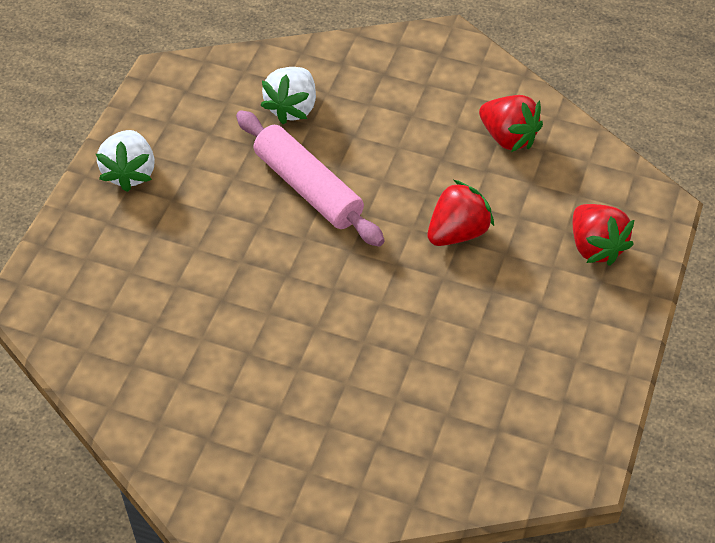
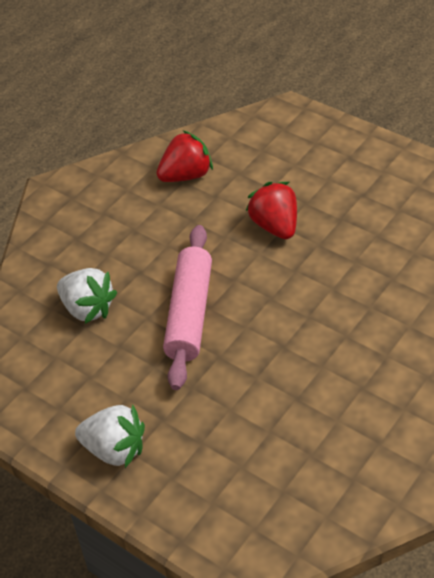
camera: 70 degrees left, 5 degrees down
pink rolling pin [236,110,385,247] -> pink rolling pin turned 60 degrees counterclockwise [163,225,212,390]
red strawberry [573,204,634,266] -> none

